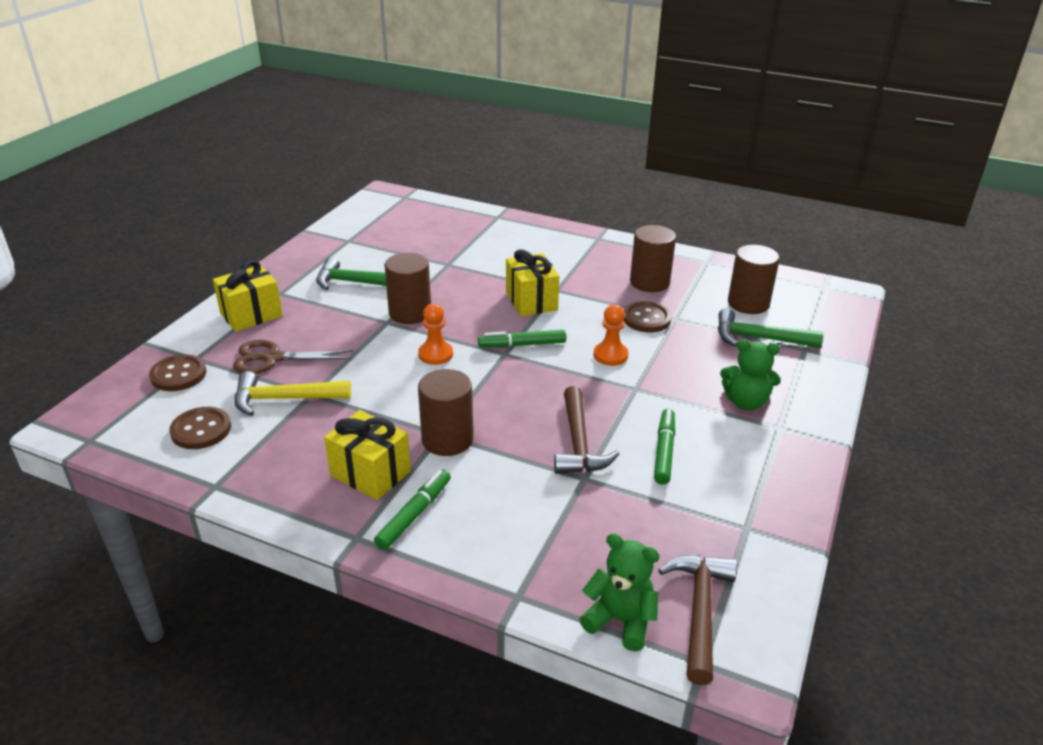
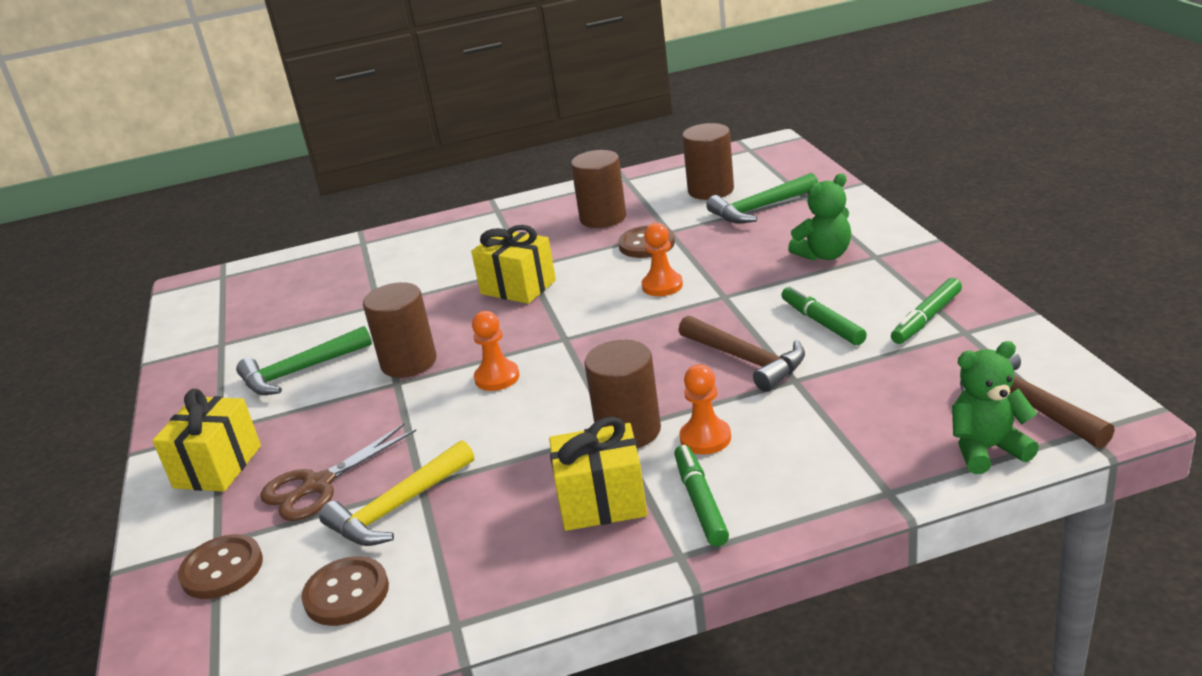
camera: 35 degrees left, 5 degrees down
green marker [478,330,566,348] -> green marker moved to [891,278,962,344]
none -> orange pawn [679,364,731,454]

